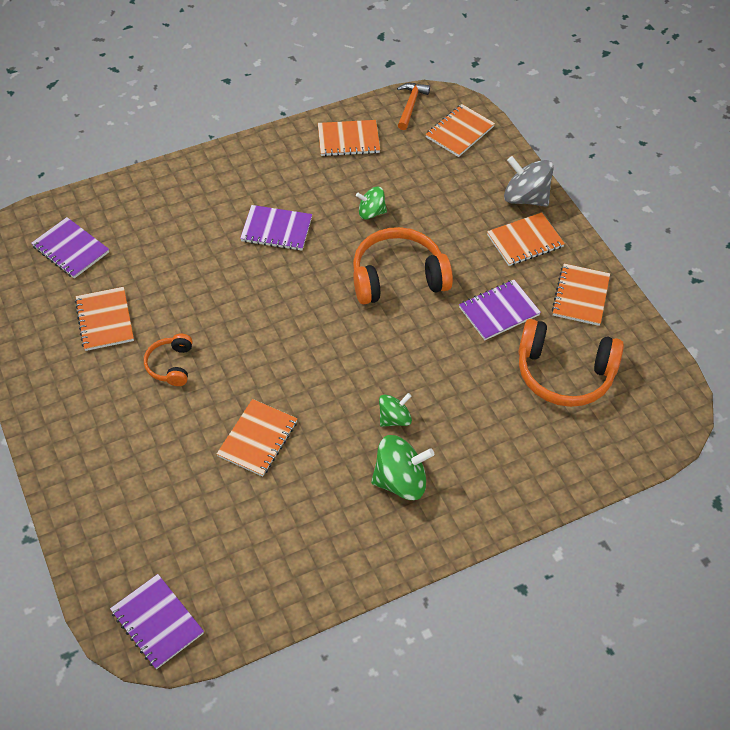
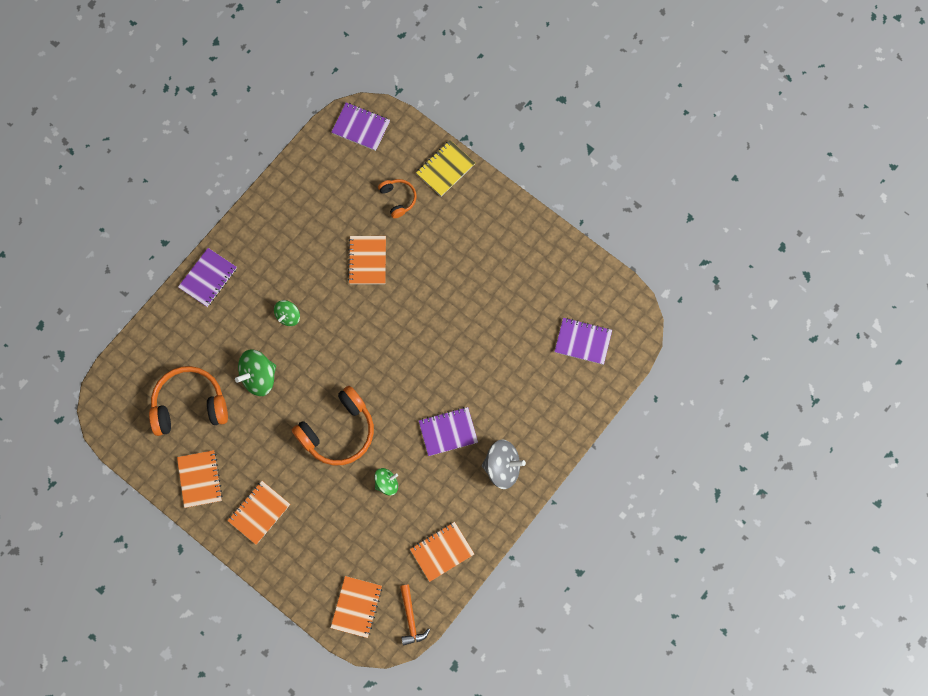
camera: 155 degrees right, 20 degrees up
orange notebook [75,287,134,351] -> none
orange headphones [144,334,193,386] -> orange headphones moved to [378,179,417,218]
green spinning top [371,435,434,500] -> green spinning top moved to [235,349,276,396]
purple notebook [459,280,541,340] -> purple notebook moved to [178,248,237,307]
grey spinning top [504,156,553,207] -> grey spinning top moved to [482,440,526,489]
none -> yellow notebook [416,140,475,197]

